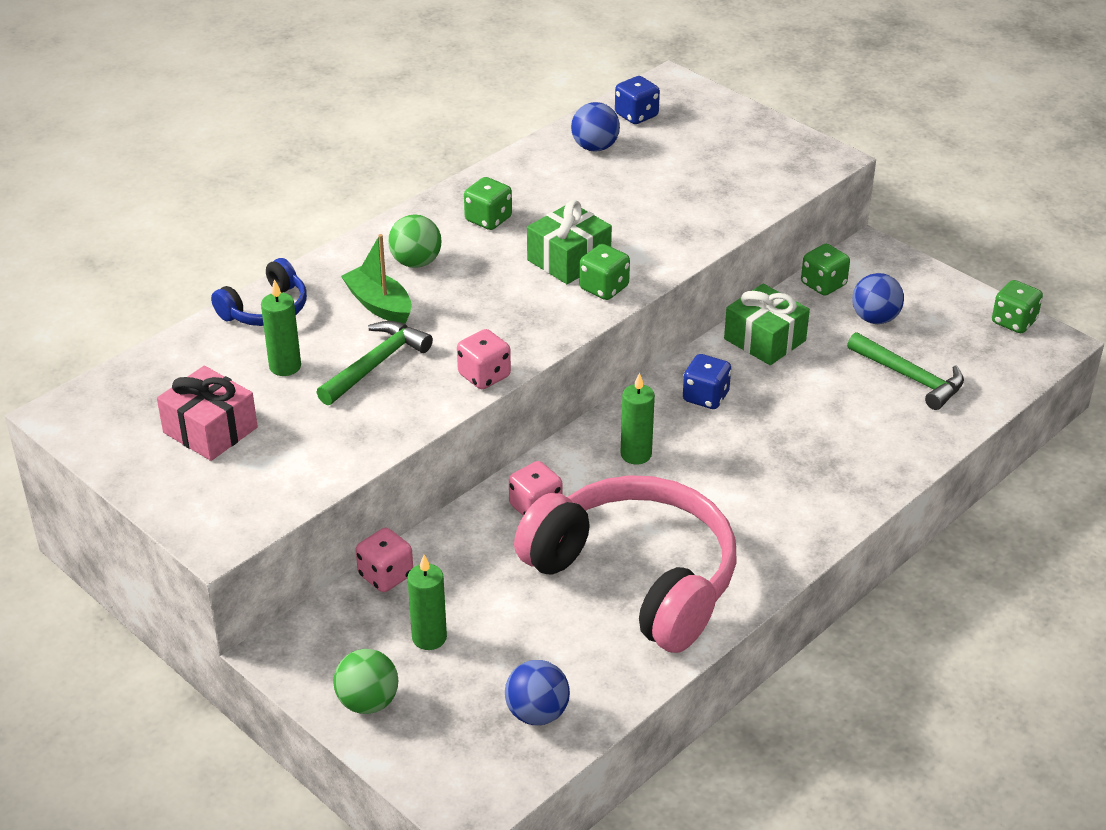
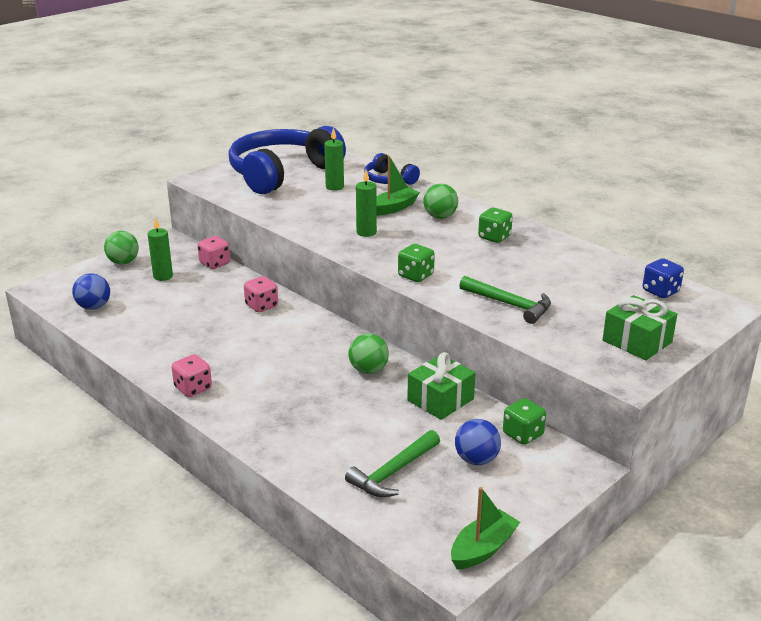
camera: 90 degrees right, 10 degrees down
pink gift [157,366,258,461] -> blue headphones [229,126,346,194]
green hammer [316,321,433,405] -> green hammer moved to [459,276,551,324]
pink dice [457,329,511,389] -> pink dice moved to [172,354,212,397]
pink headphones [514,475,737,653] -> none
green gift [527,200,612,284] -> green gift moved to [603,295,677,360]
blue ball [571,102,620,152] -> none
green candle [621,373,655,465] -> green candle moved to [356,170,377,237]
blue dice [683,354,731,409] -> green ball [349,333,389,374]
green dice [992,280,1043,333] -> green boat [451,487,520,570]

